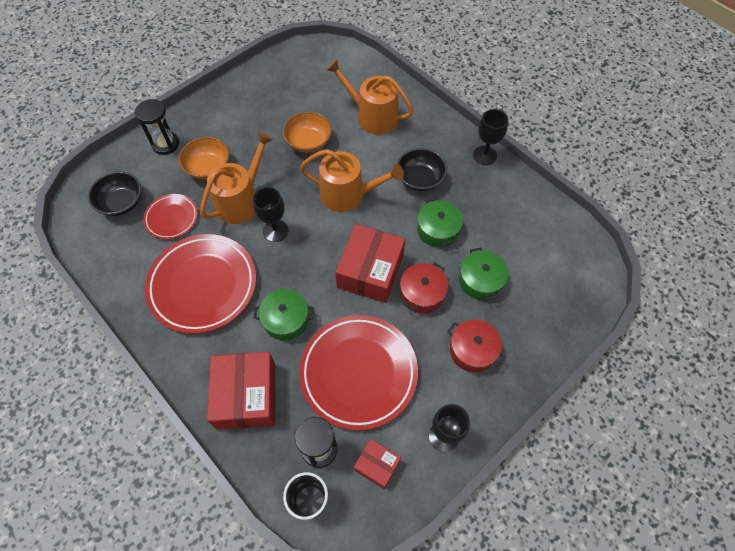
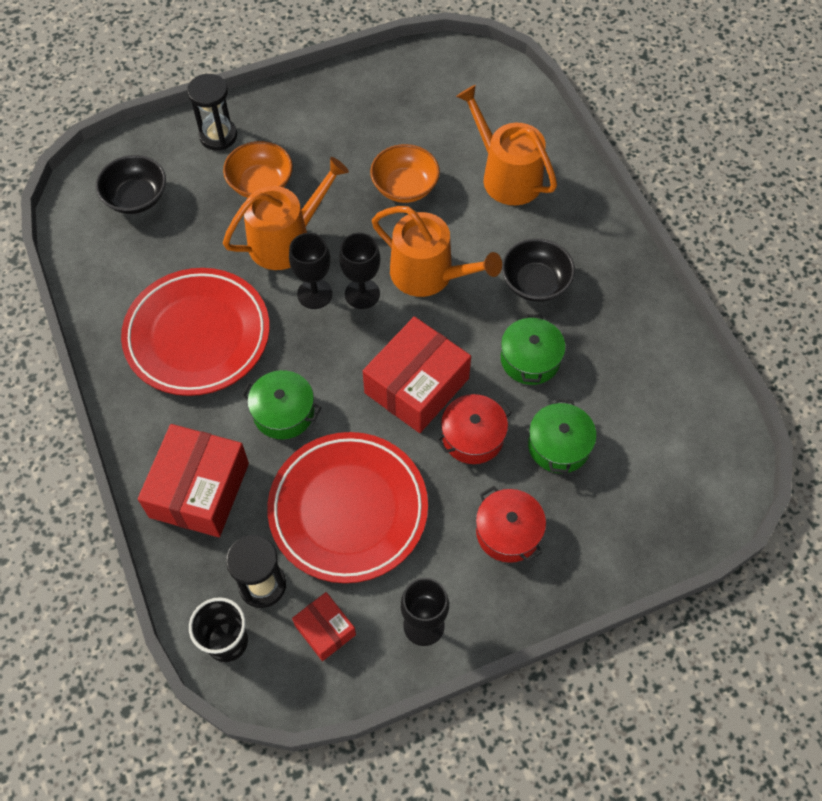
camera: 20 degrees right, 0 degrees up
red plate [143,194,198,239] -> none
black goblet [473,109,508,165] -> black goblet moved to [339,233,380,309]

